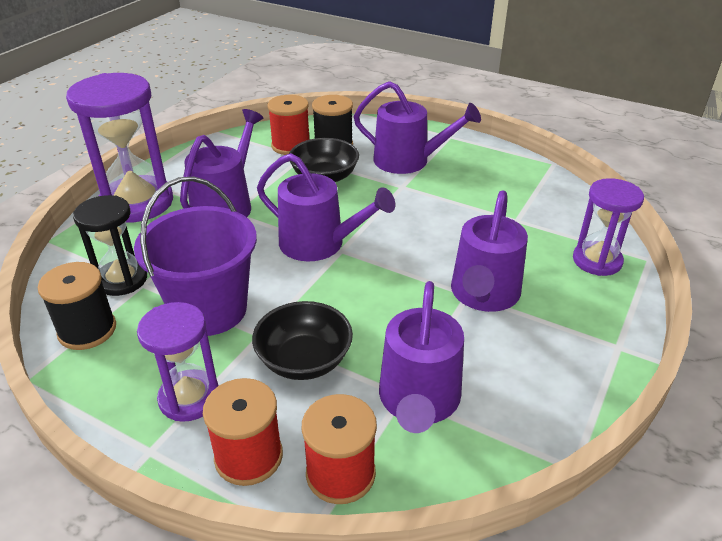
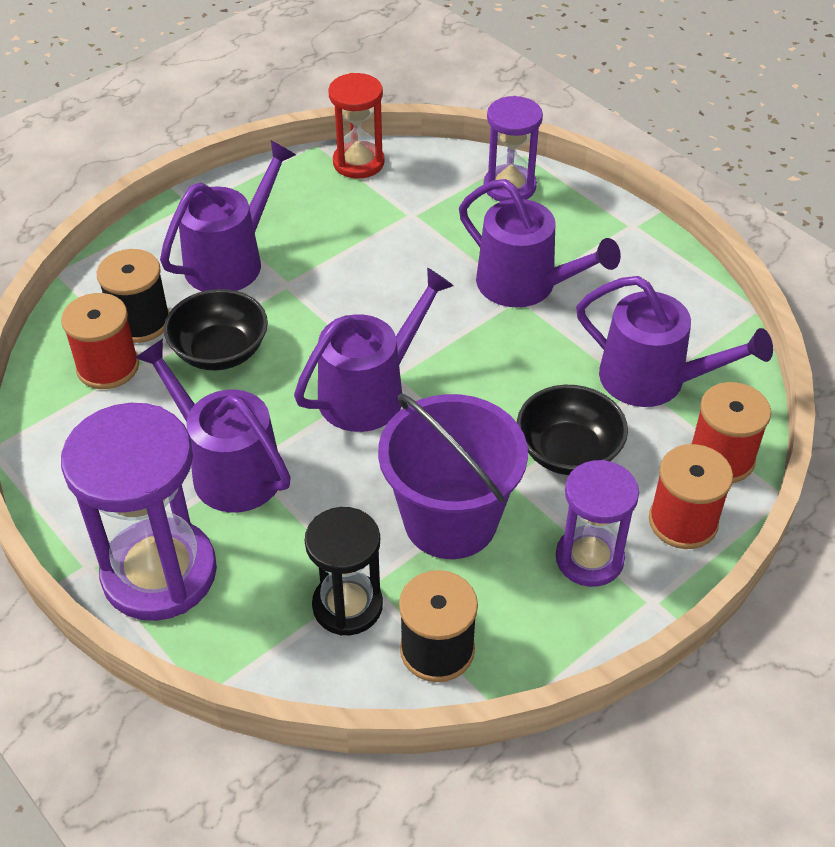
camera: 70 degrees left, 10 degrees up
none -> red hourglass [328,73,385,179]

